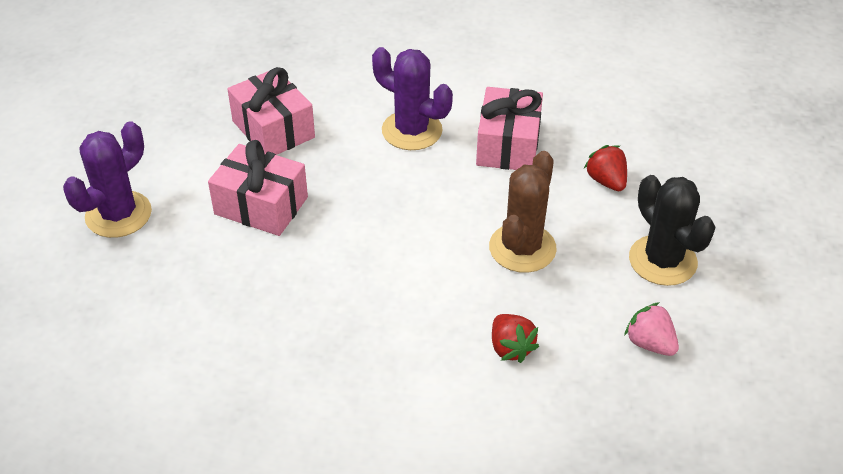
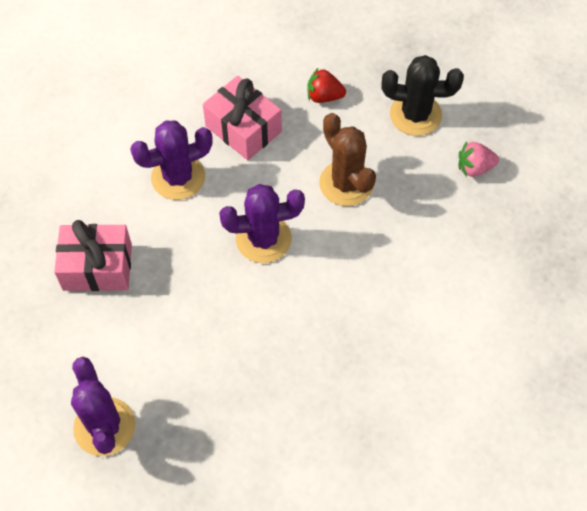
camera: 55 degrees left, 15 degrees up
pink gift [208,140,308,236] -> none
red strawberry [492,314,539,363] -> none
none -> purple cactus [219,184,305,263]

